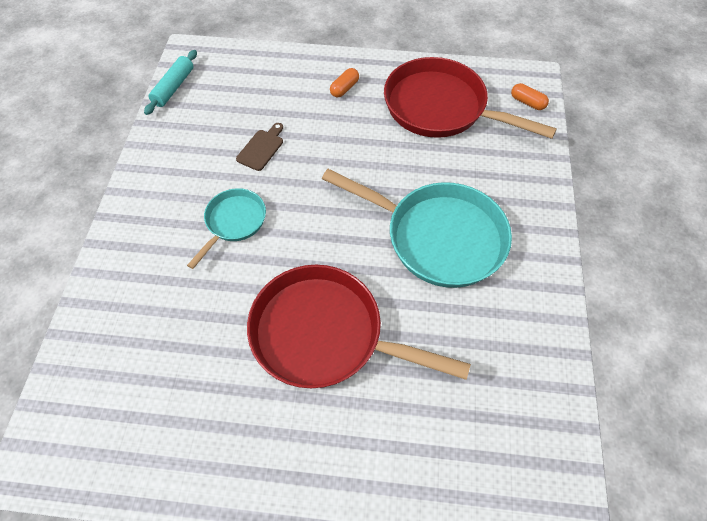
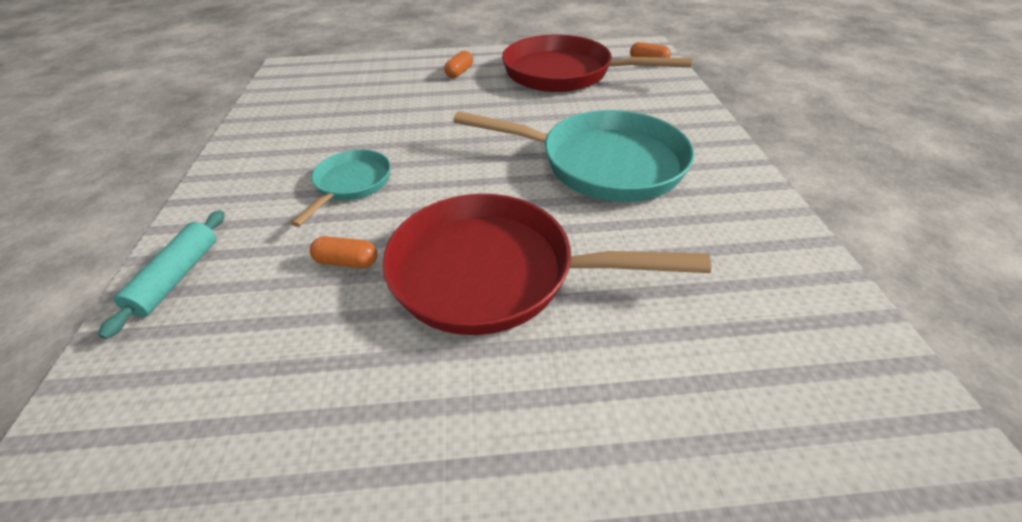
camera: 10 degrees left, 15 degrees down
turquoise rolling pin [144,50,197,115] -> turquoise rolling pin moved to [98,210,225,339]
brown cutting board [236,123,283,171] -> none
none -> orange capsule [310,236,378,268]

